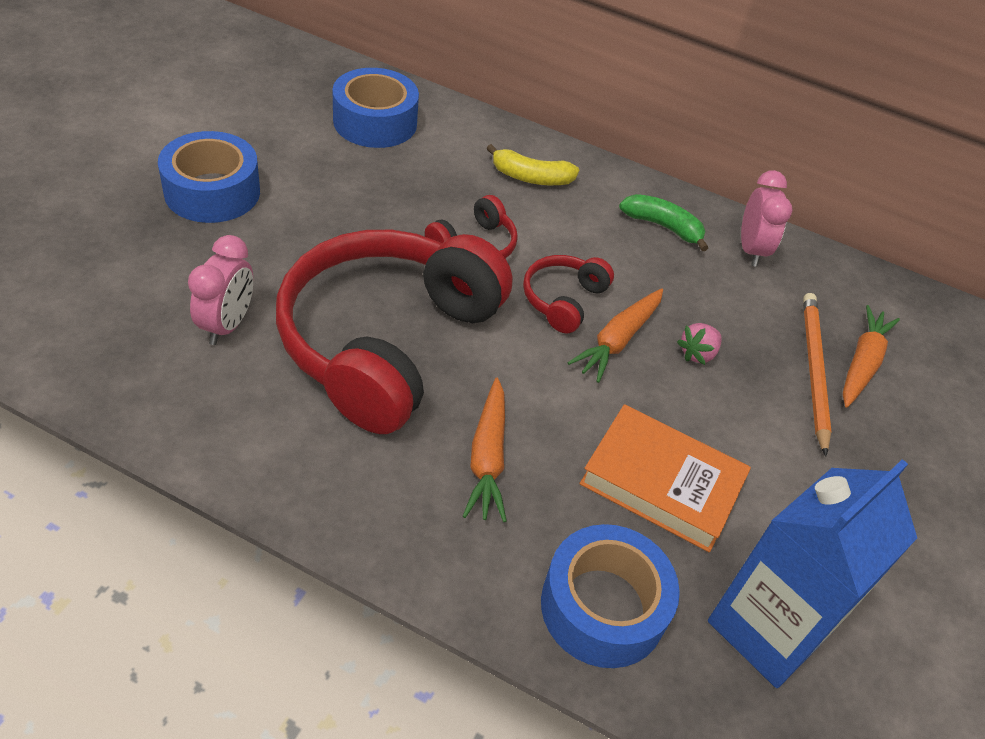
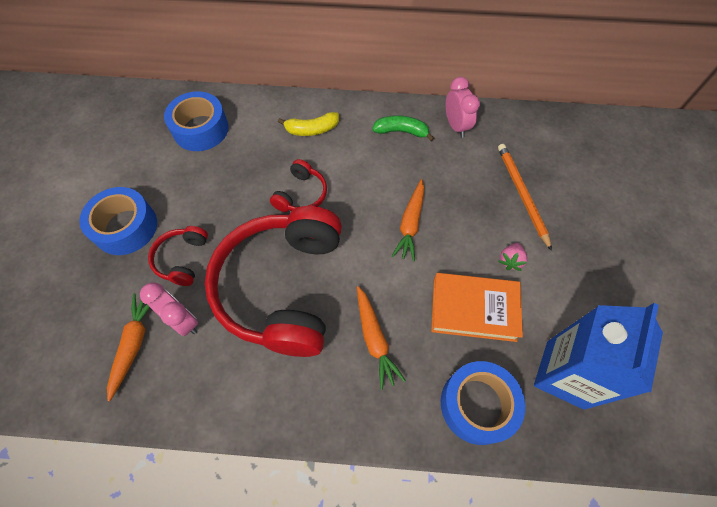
camera: 15 degrees left, 15 degrees up
pink clock [188,235,253,345] -> pink clock turned 45 degrees counterclockwise [140,282,198,336]
red headphones [523,255,614,333] -> red headphones moved to [148,226,208,286]
pink strawberry [677,323,722,365] -> pink strawberry moved to [499,243,527,271]
orange carrot [843,305,900,408] -> orange carrot moved to [107,293,150,401]

